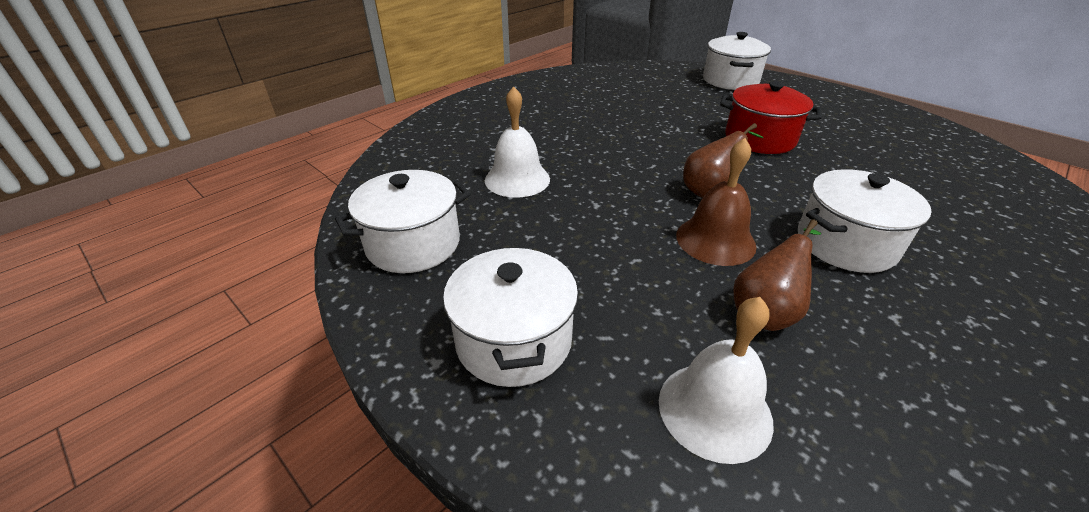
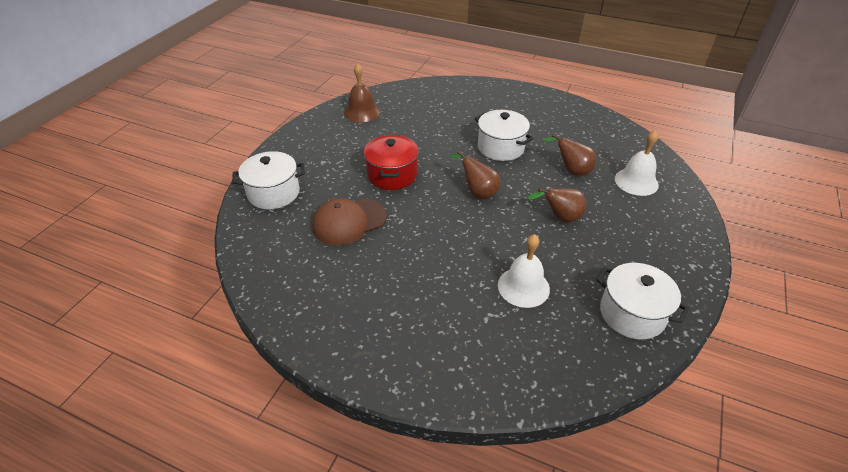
camera: 110 degrees left, 5 degrees up
white pot [443,246,578,387] -> none
brown bell [676,138,756,266] -> brown bell moved to [344,63,380,122]
none -> brown cap [312,198,387,245]
none -> brown pear [527,188,586,222]

